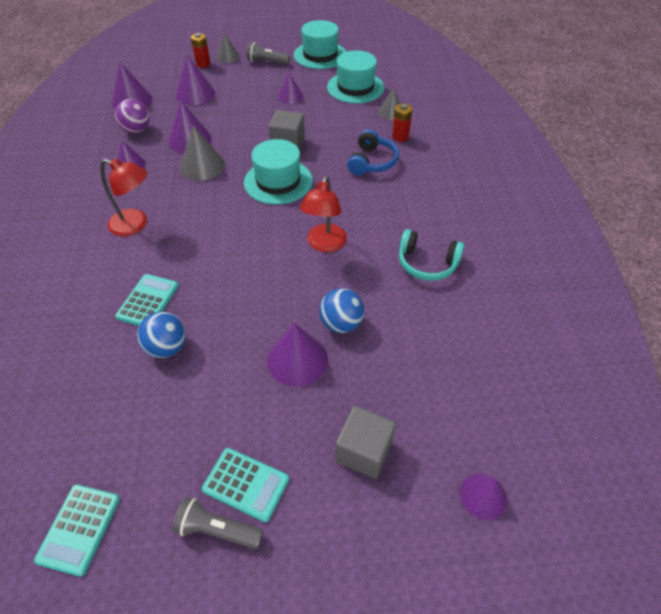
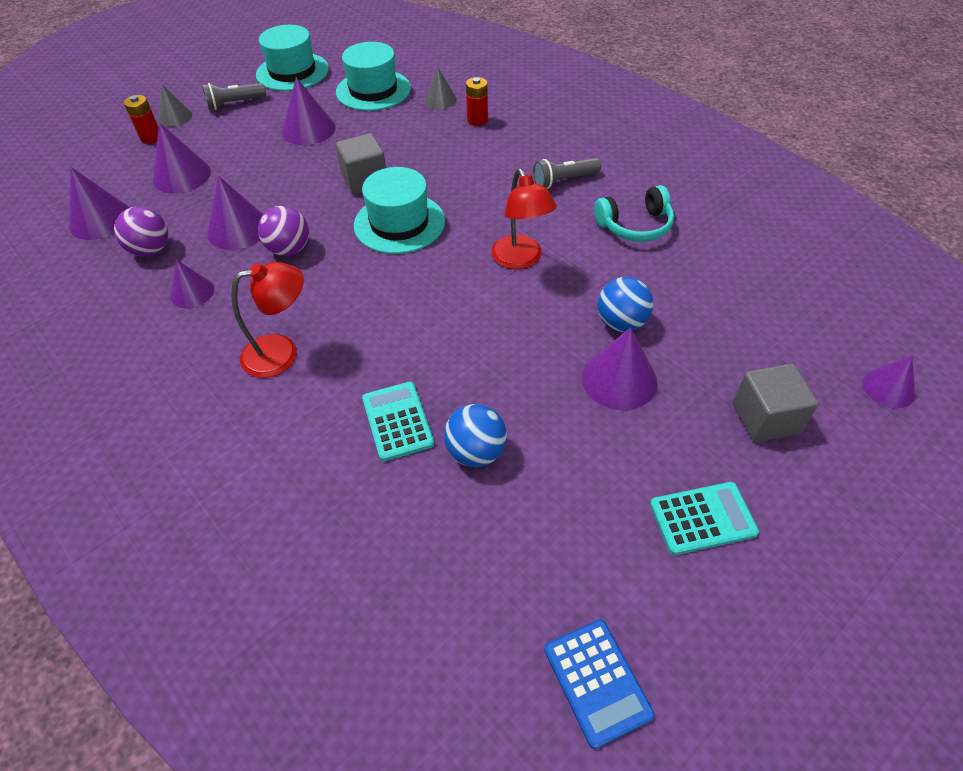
camera: 35 degrees left, 0 degrees up
turquoise calculator [34,484,120,577] -> blue calculator [544,619,655,749]
grey flashlight [172,497,263,549] -> grey flashlight moved to [533,158,601,189]
grey cone [180,126,225,181] -> purple ball [258,206,309,256]
purple cone [278,72,303,104] -> purple cone [282,77,335,145], size x1.56
blue headphones [347,129,399,175] -> none

